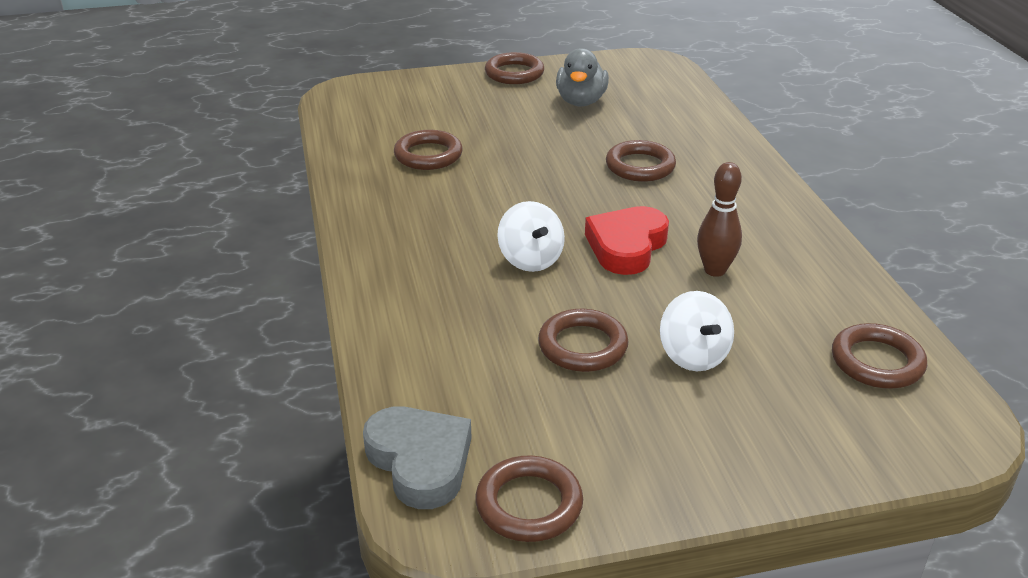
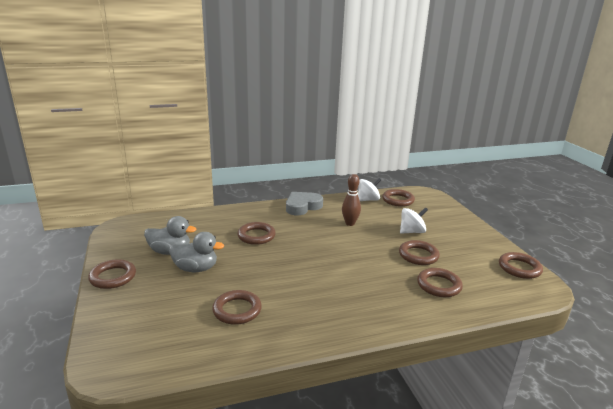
camera: 95 degrees left, 10 degrees down
grey heart [363,406,471,509] -> grey heart moved to [286,192,323,215]
white spinning top [497,201,565,272] -> white spinning top moved to [358,178,381,201]
red heart [585,206,669,275] -> none
none -> grey duck [169,232,224,272]
none -> brown ring [417,268,463,297]

